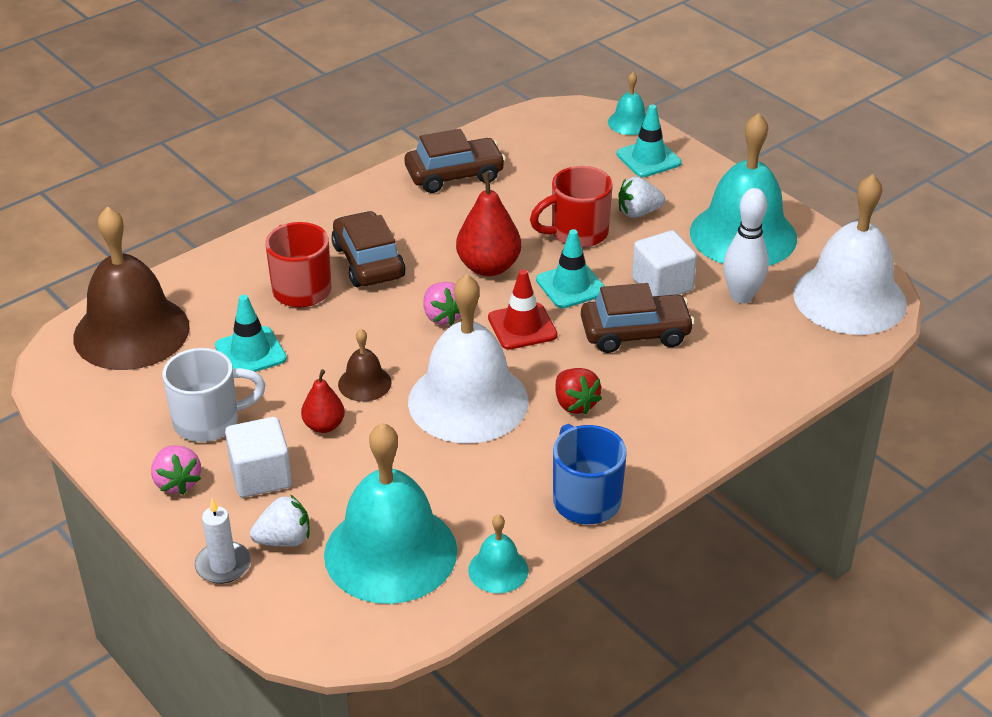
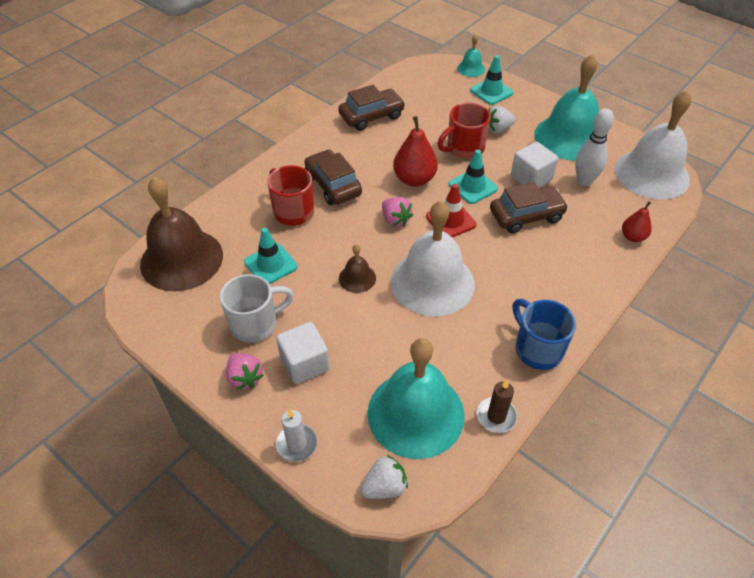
camera: 10 degrees left, 10 degrees up
white strawberry [250,495,310,547] -> white strawberry moved to [360,455,408,499]
red pear [301,369,345,433] -> red pear moved to [622,201,652,242]
turquoise bell [468,514,529,593] -> brown candle [477,380,518,433]
red strawberry [555,368,602,415] -> none

